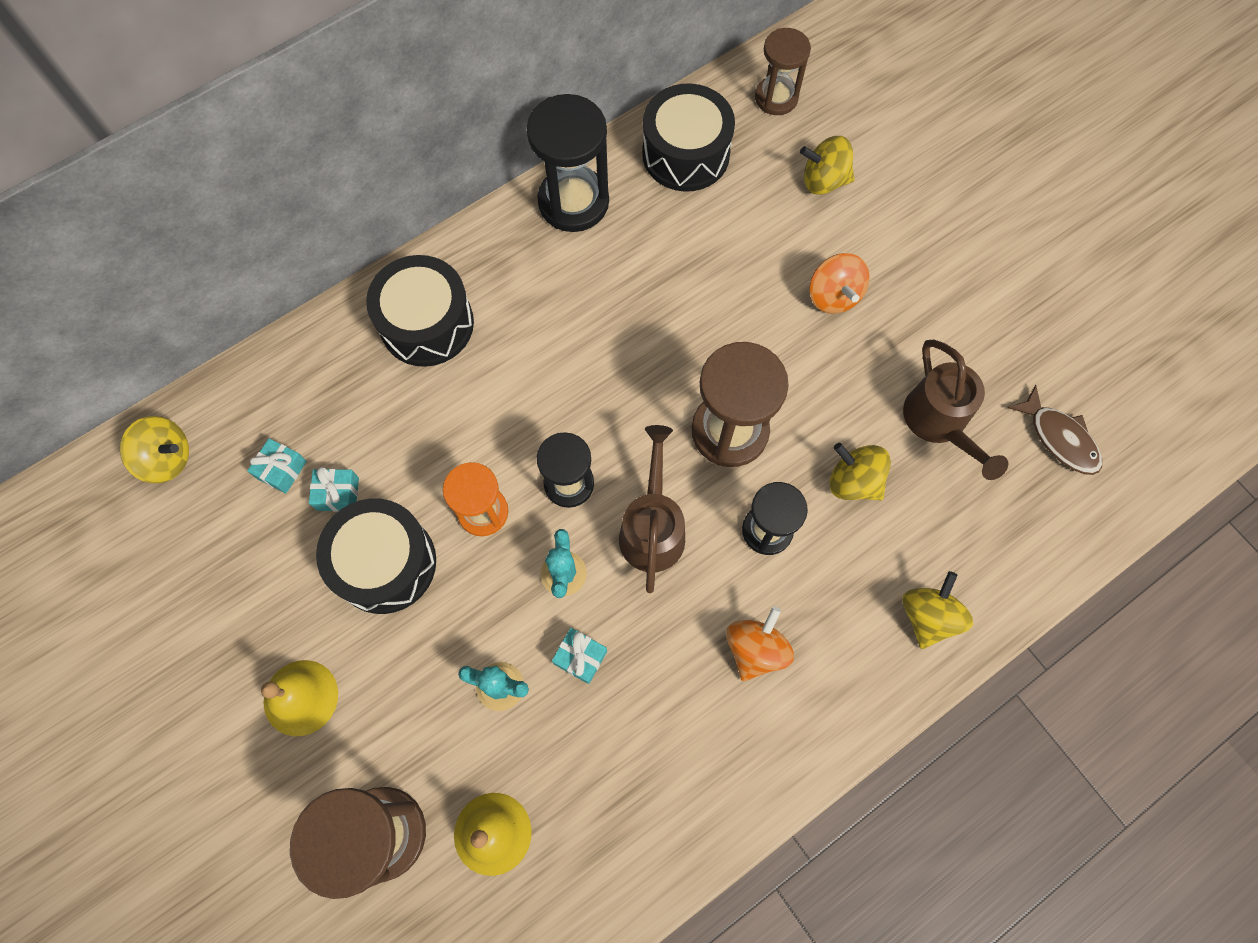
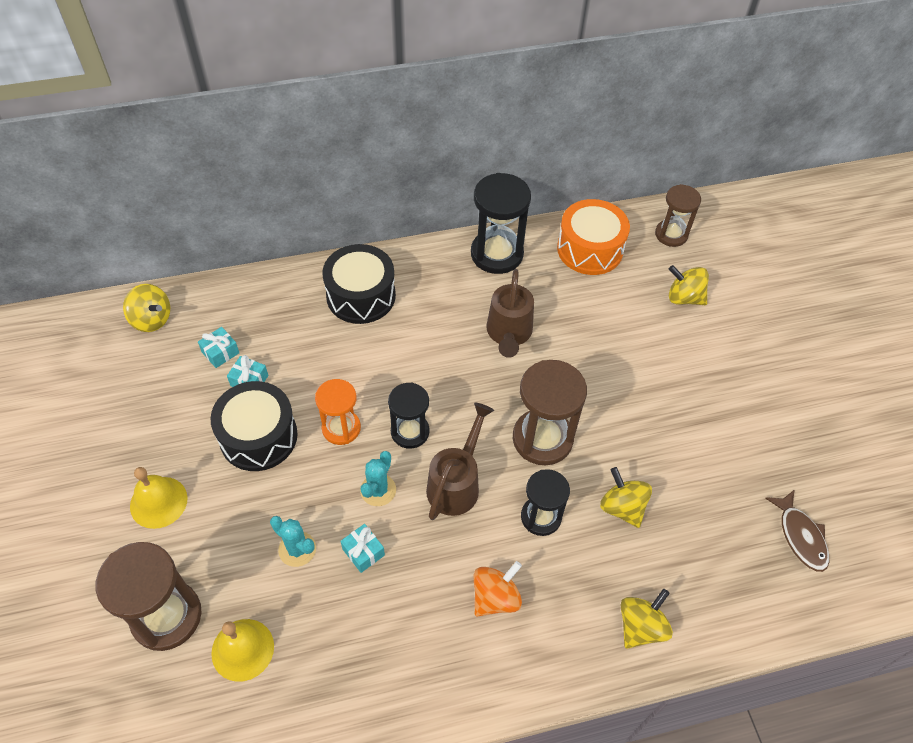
camera: 20 degrees right, 15 degrees down
black drum [642,83,735,192] -> orange drum [557,199,630,275]
orange spinning top [809,253,869,314] -> none
brown watering can [903,340,1008,480] -> brown watering can moved to [487,269,534,358]

